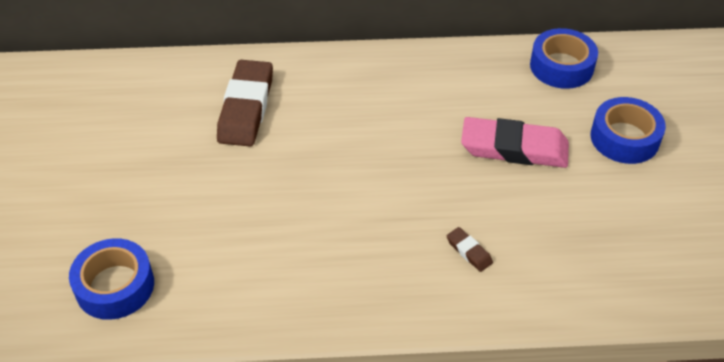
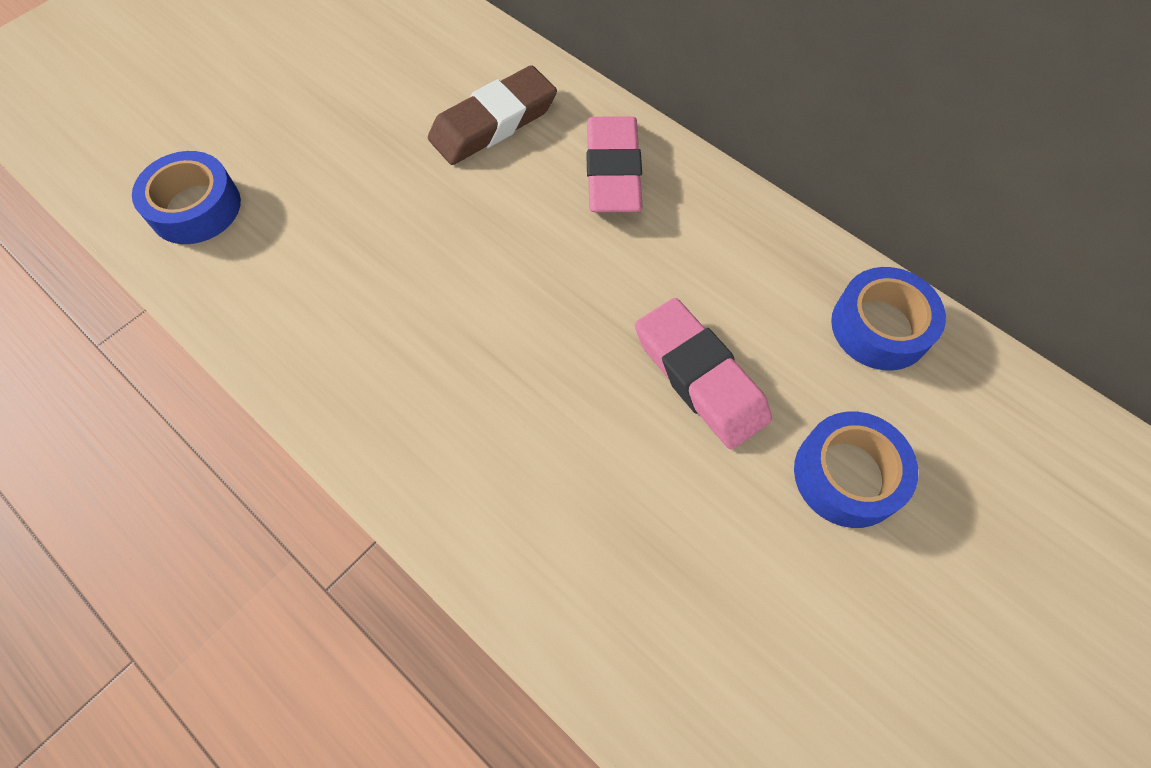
camera: 45 degrees right, 15 degrees up
brown eraser [447,227,493,272] -> none
none -> pink eraser [586,116,643,212]

